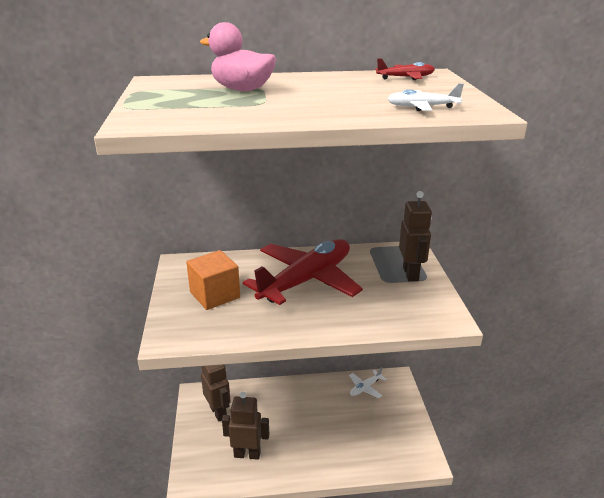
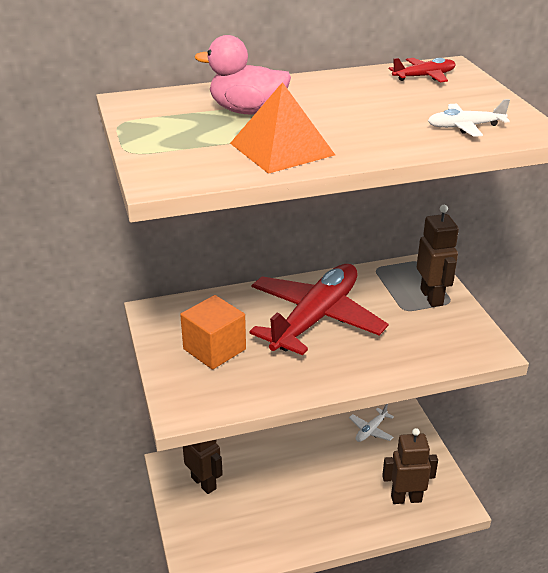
camera: 10 degrees left, 5 degrees up
brown robot [222,392,269,460] -> brown robot moved to [382,428,438,504]
none -> orange pyramid [230,82,335,174]

